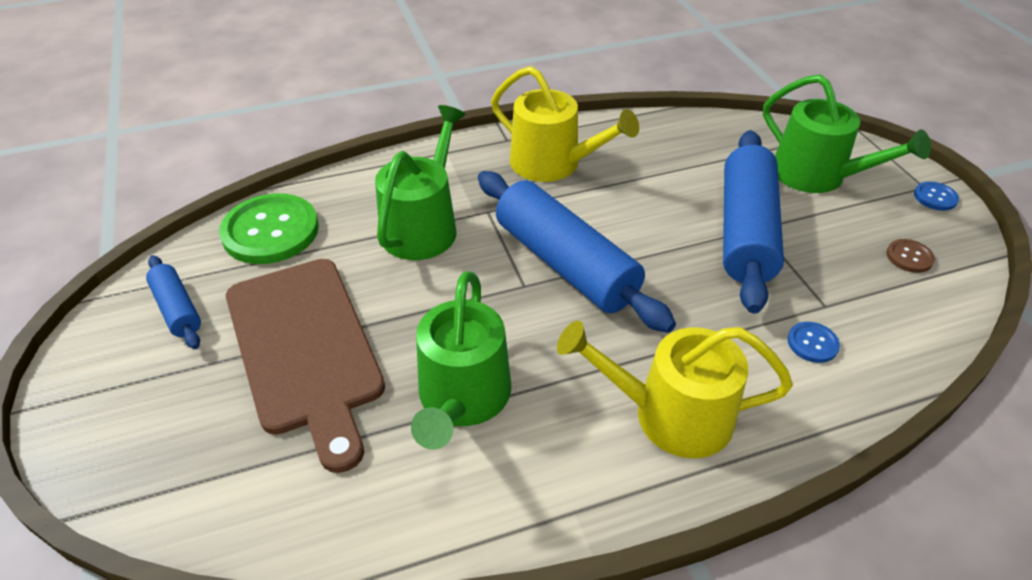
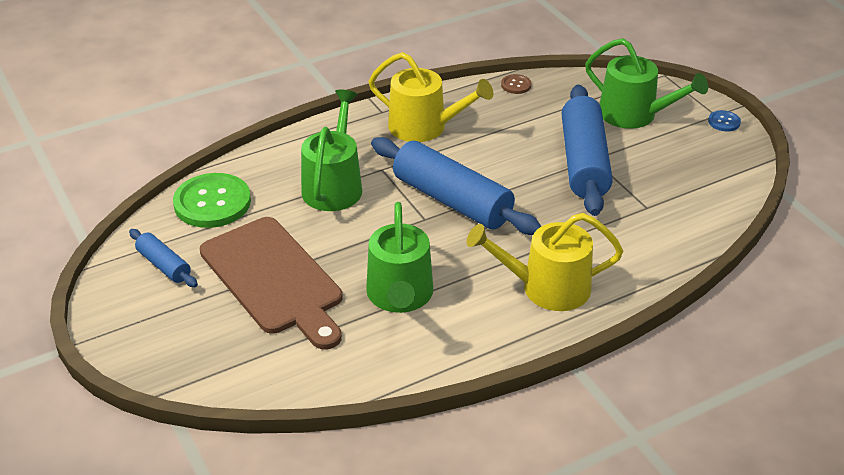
camera: 10 degrees left, 5 degrees down
blue button [788,322,840,363] -> none
brown button [886,239,935,273] -> brown button moved to [501,74,531,94]

